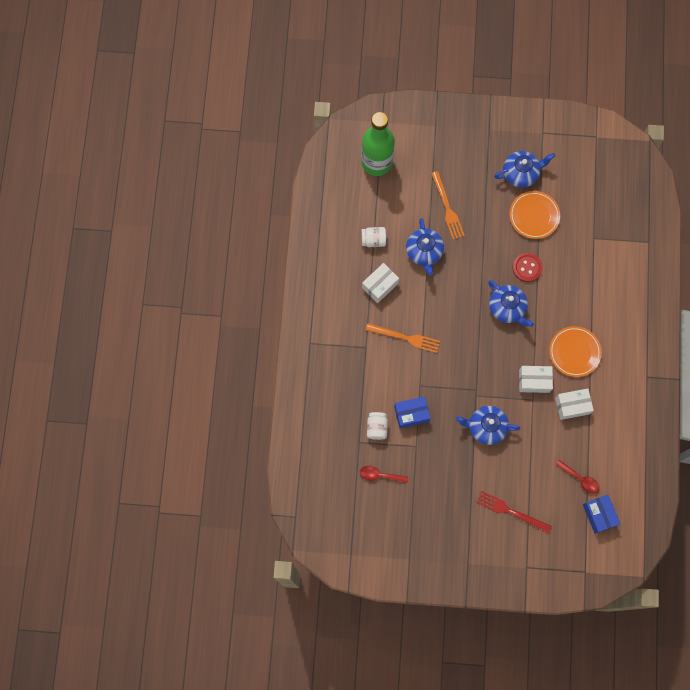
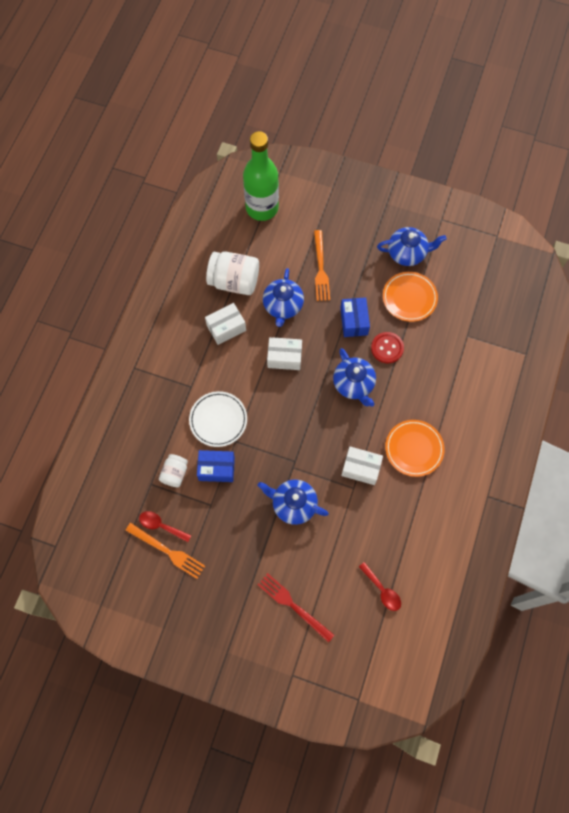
camera: 15 degrees right, 5 degrees down
white jar [362,227,386,247] -> white jar [206,251,259,295], size x1.79
orange fork [366,323,440,353] -> orange fork moved to [125,523,205,579]
white box [555,389,594,420] -> white box moved to [267,337,302,370]
blue box [583,495,620,534] -> blue box moved to [340,297,370,337]
none -> white plate [189,391,247,447]

